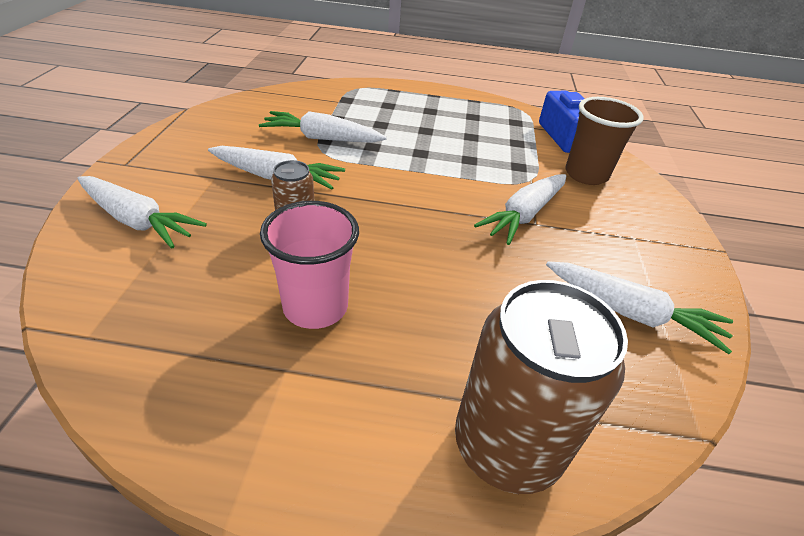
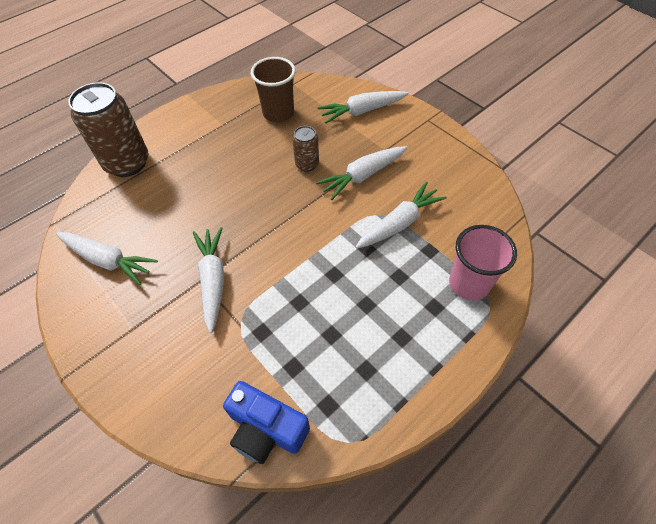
camera: 135 degrees right, 15 degrees up
pink cup [260,201,359,329] -> pink cup moved to [449,225,517,301]
white carrot [546,262,733,354] -> white carrot turned 135 degrees counterclockwise [56,232,158,285]
brown cup [565,97,644,185] -> brown cup moved to [251,57,296,123]

